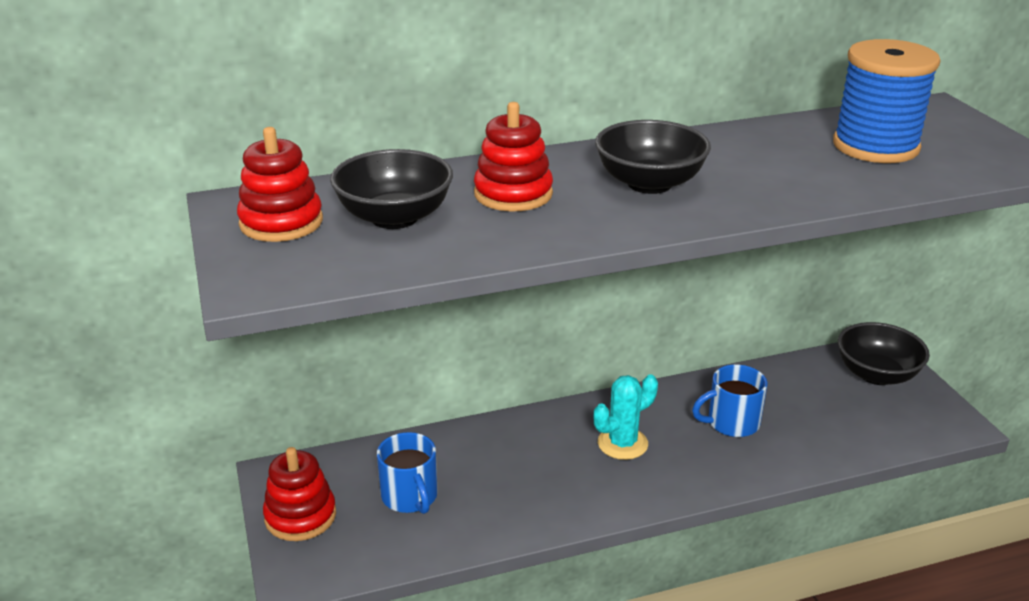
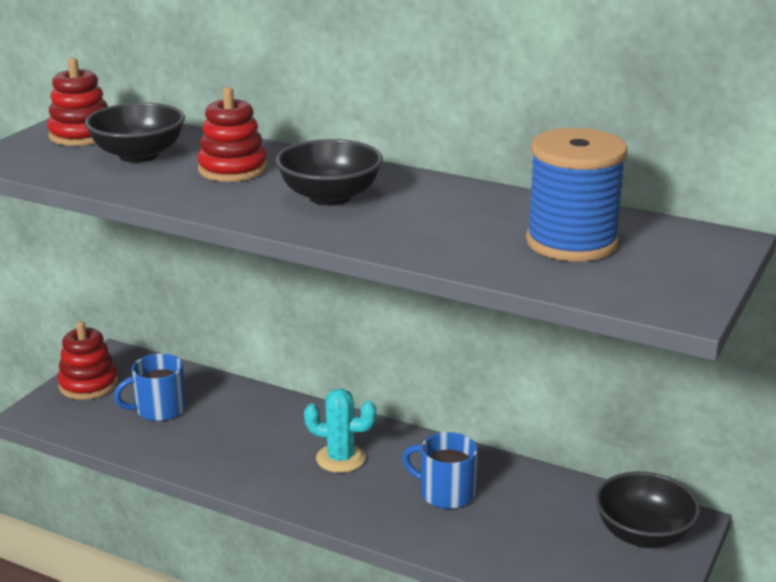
camera: 45 degrees right, 5 degrees down
blue mug [377,432,438,514] -> blue mug turned 45 degrees clockwise [114,354,186,421]

